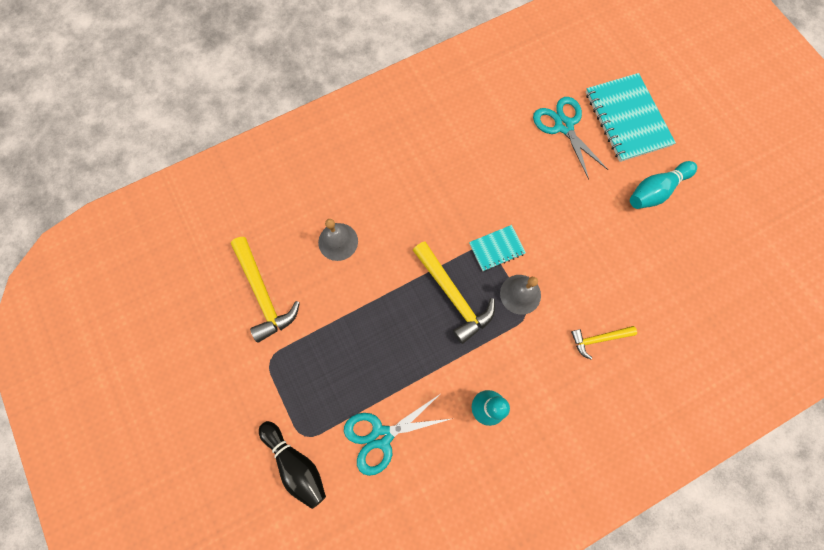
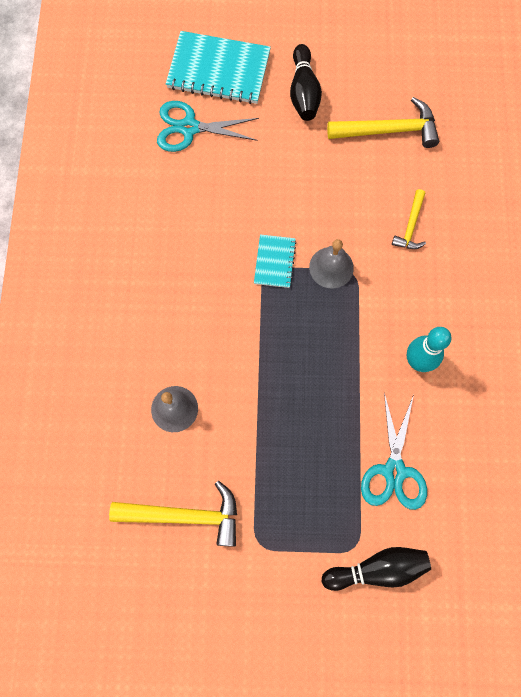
camera: 60 degrees left, 0 degrees up
yellow hammer [413,241,495,344] -> yellow hammer moved to [327,97,439,148]
turquoise bowling pin [630,161,697,209] -> black bowling pin [290,44,322,121]

